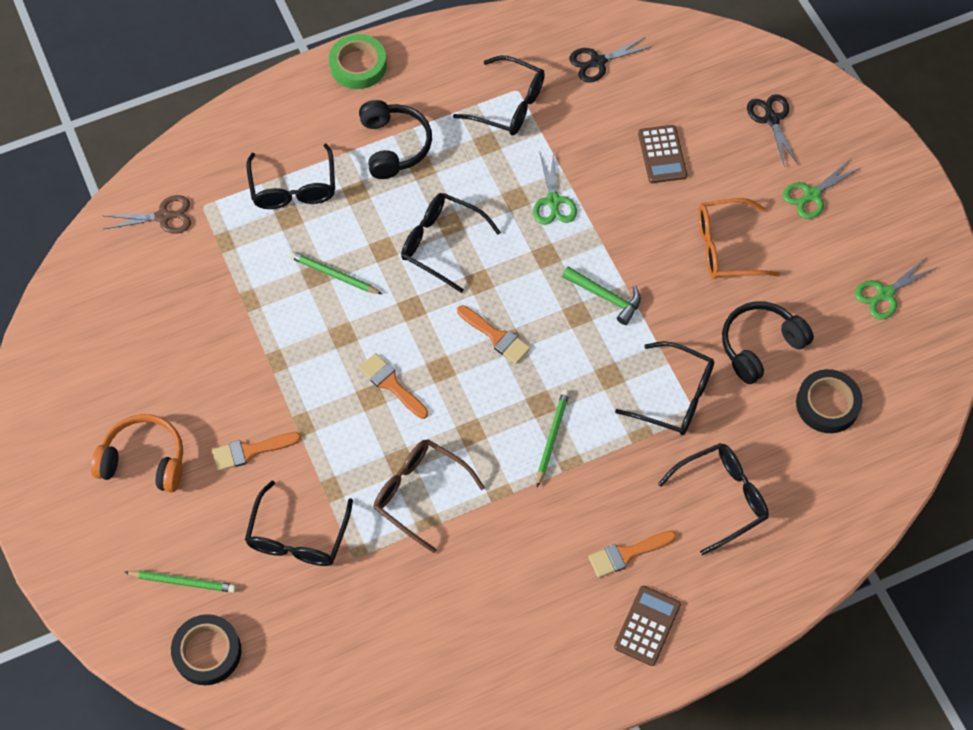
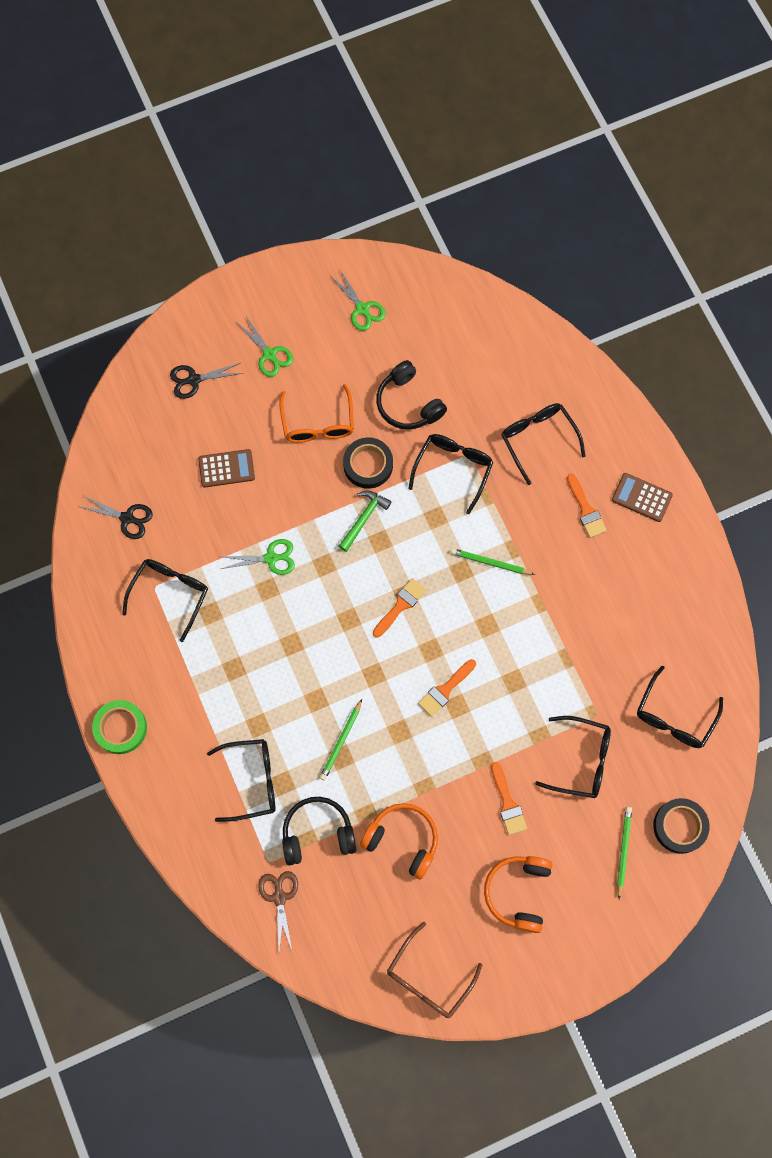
camera: 90 degrees left, 10 degrees up
black headphones [359,100,432,179] -> black headphones moved to [282,797,357,865]
brown glasses [374,439,485,553] -> brown glasses moved to [387,922,482,1018]
black glasses [401,193,501,293] -> black glasses moved to [637,666,723,748]
black scissors [569,37,653,82] -> black scissors turned 45 degrees counterclockwise [81,495,152,539]
black tape [796,369,862,433] -> black tape moved to [343,437,393,489]
none -> orange headphones [360,803,438,880]

